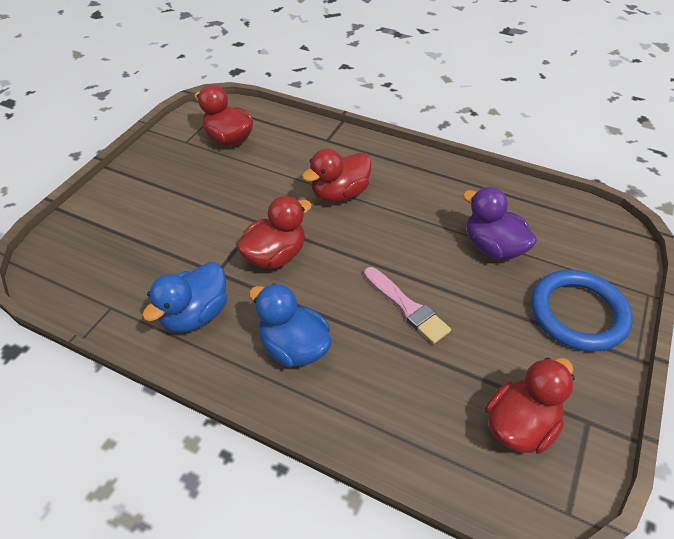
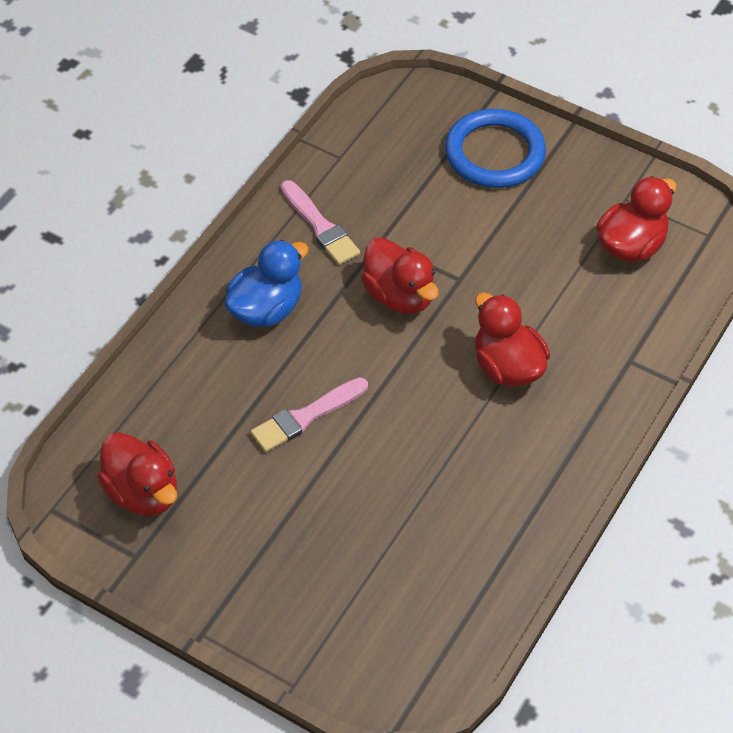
camera: 95 degrees right, 5 degrees up
blue duck [142,262,227,332] -> pink brush [281,180,360,265]
purple duck [463,187,537,260] -> none
blue ring [531,270,633,352] -> blue ring moved to [445,109,546,188]

